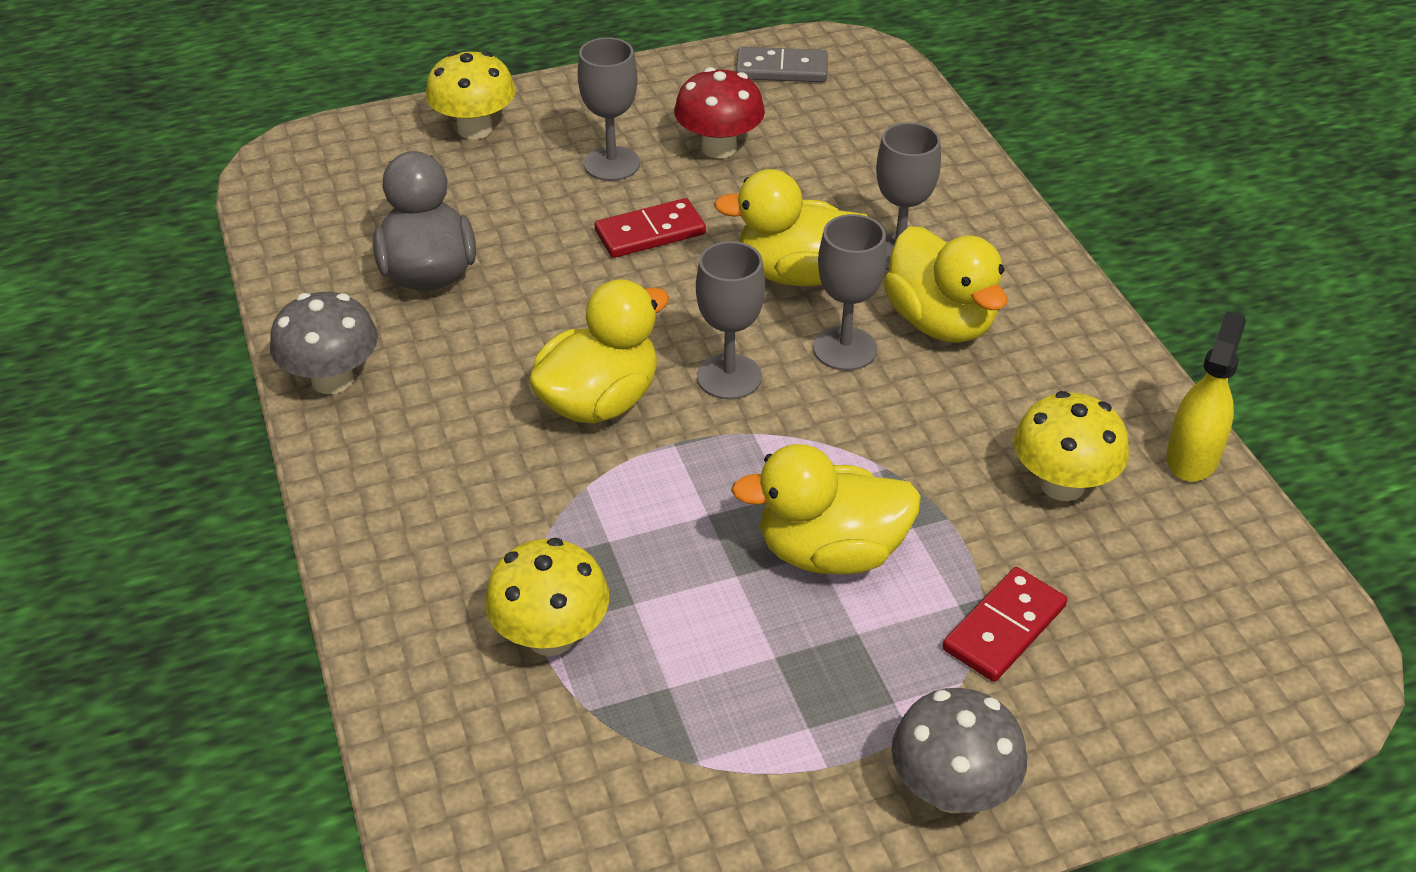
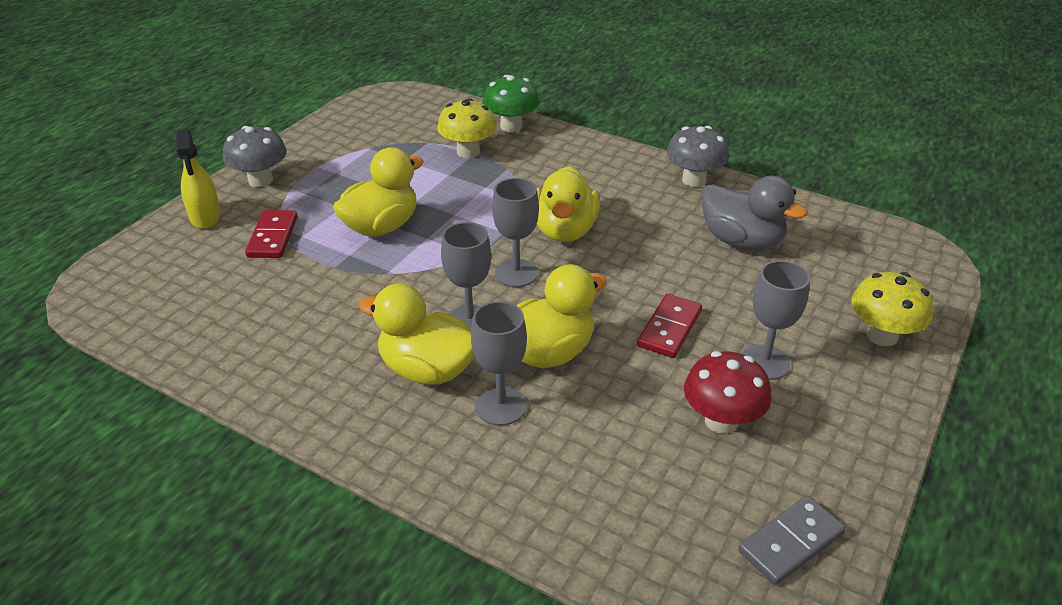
camera: 140 degrees right, 5 degrees down
yellow mushroom [1014,391,1129,501] -> none
yellow spray bottle [1166,311,1246,482] -> yellow spray bottle moved to [176,129,221,229]
none -> green mushroom [483,75,539,132]

